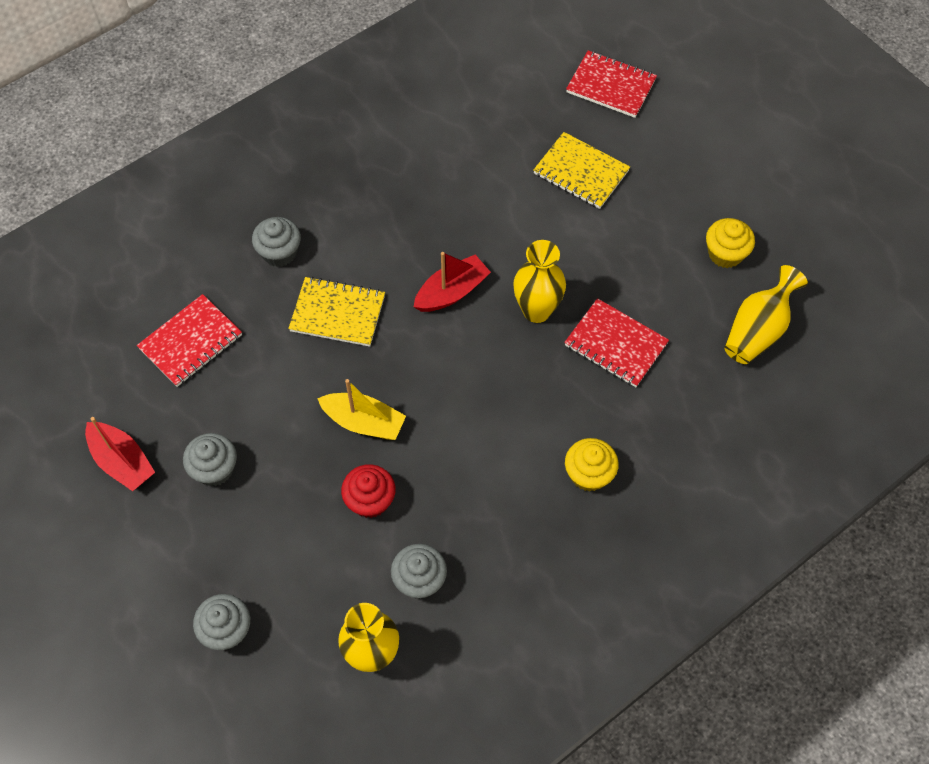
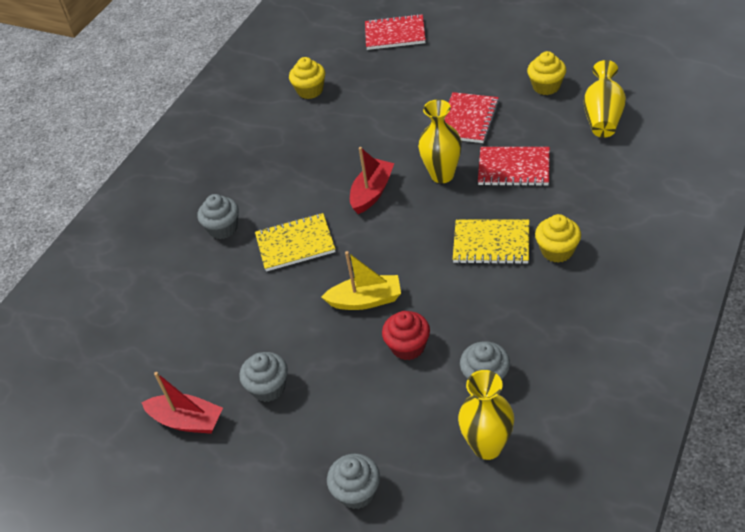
camera: 20 degrees left, 15 degrees down
red notebook [137,294,242,387] -> red notebook moved to [444,92,499,143]
yellow notebook [533,132,630,209] -> yellow notebook moved to [453,220,529,264]
none -> yellow cupcake [289,57,325,99]

